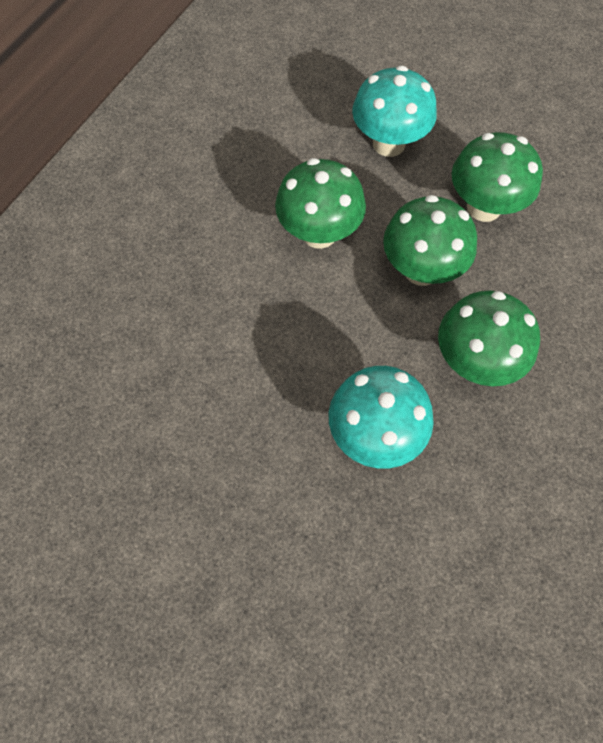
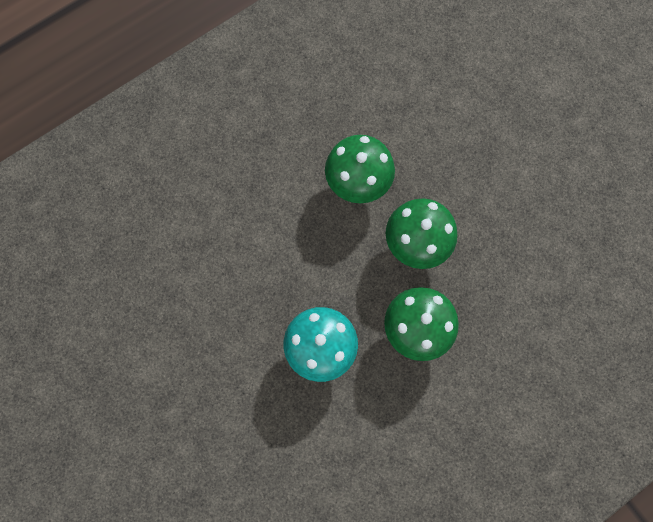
camera: 25 degrees right, 10 degrees up
turquoise mushroom [352,66,437,157] -> none
green mushroom [452,132,543,222] -> none

